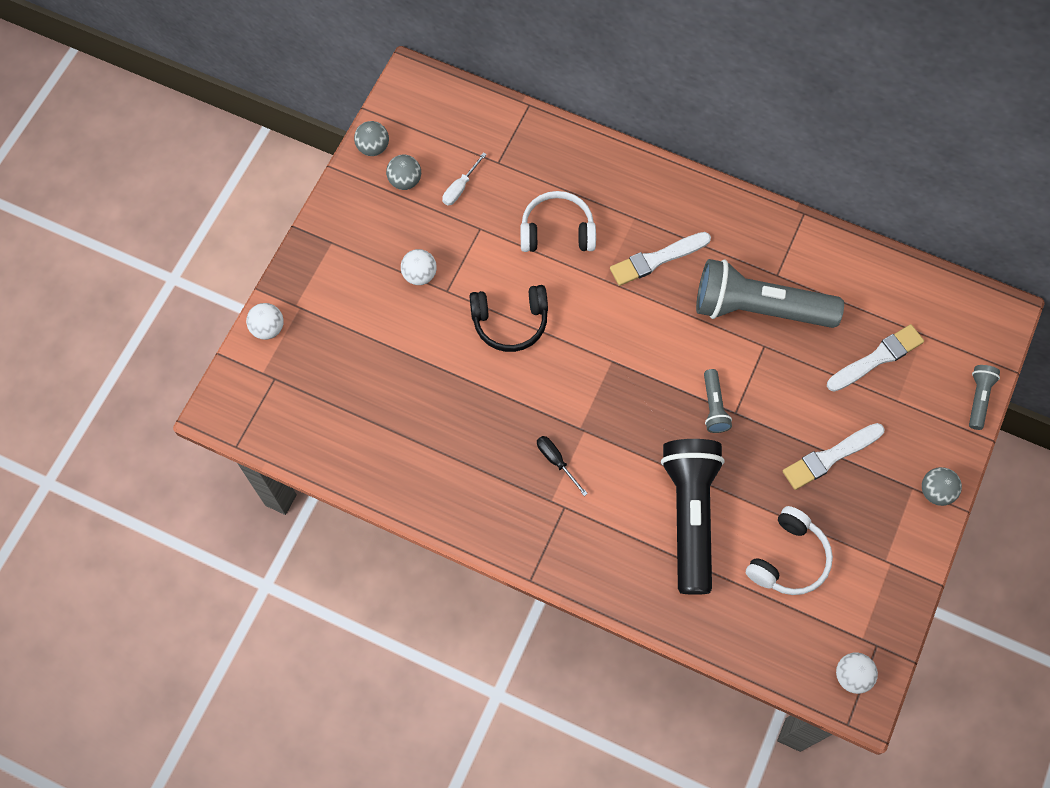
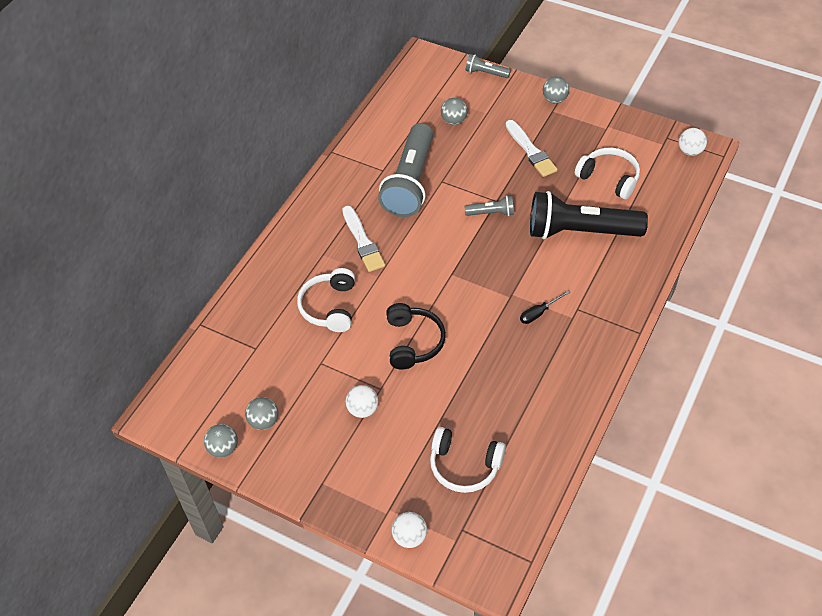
camera: 85 degrees left, 15 degrees down
white screwdriver [442,152,487,206] -> none
white brush [827,324,924,392] -> grey ball [441,98,468,125]
none -> white headphones [430,427,506,493]

